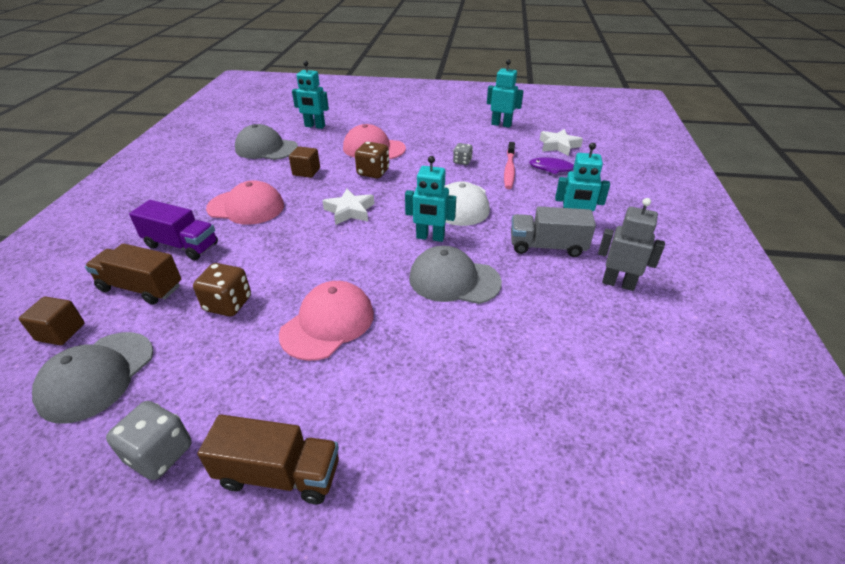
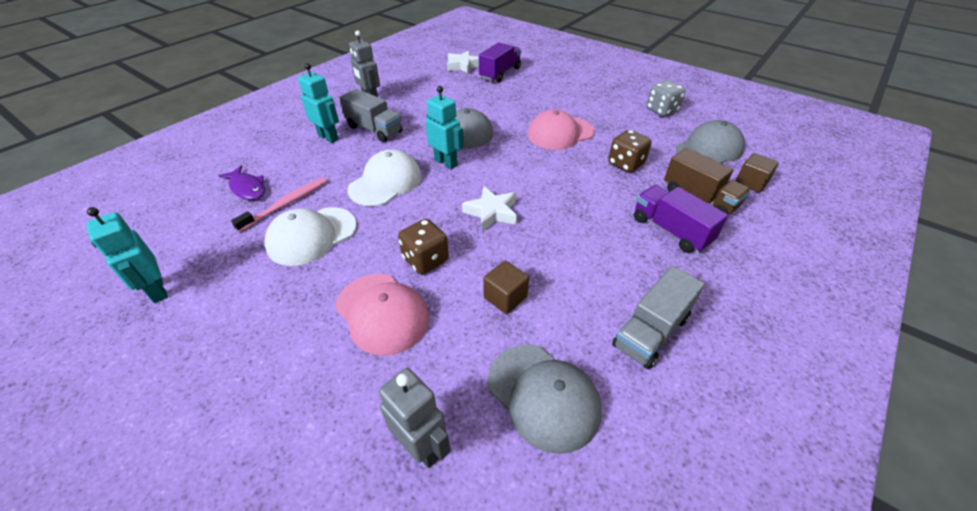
camera: 150 degrees left, 5 degrees up
brown truck [197,414,339,504] -> none
pink cap [206,180,284,225] -> none
turquoise robot [292,61,329,129] -> grey robot [379,368,450,468]
grey dice [453,143,473,165] -> white cap [265,207,357,266]
white star [540,129,583,156] -> white star moved to [447,50,479,74]
none -> purple truck [479,42,521,82]
none -> grey truck [612,266,705,369]

